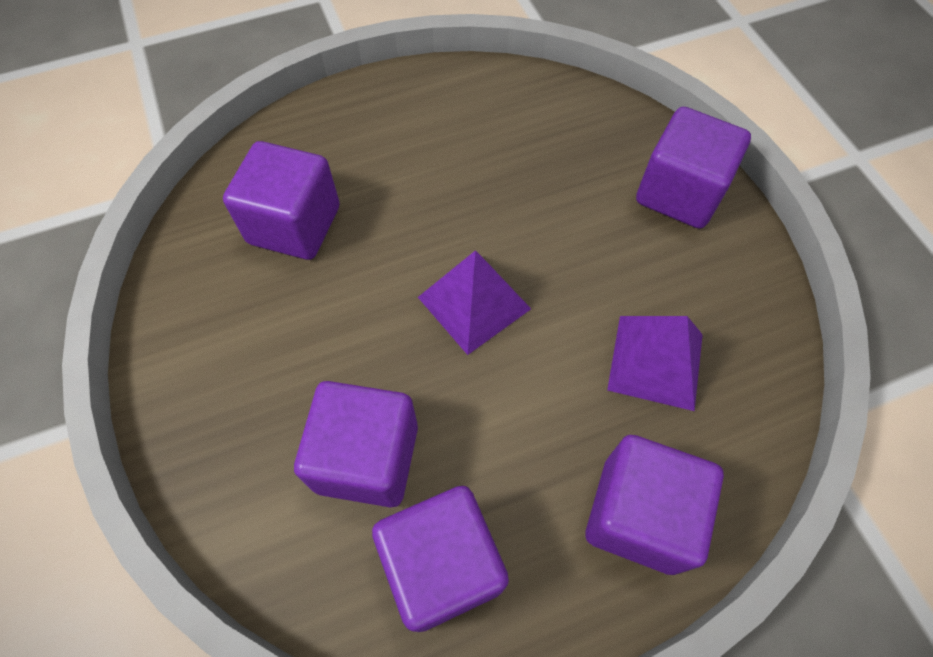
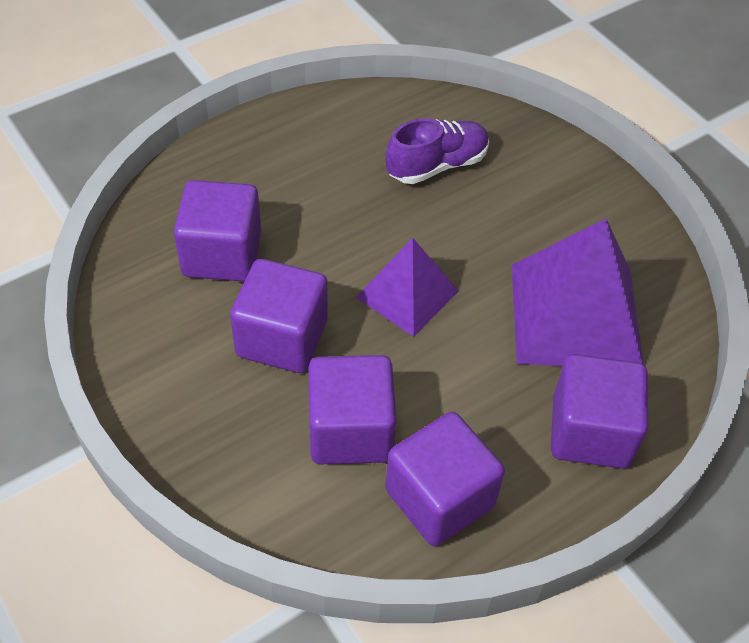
camera: 15 degrees left, 10 degrees down
purple pyramid [607,316,703,411] -> purple pyramid [512,218,643,366], size x1.66
purple cube [636,107,751,229] -> purple cube moved to [230,259,328,373]
none -> purple shoe [386,118,489,184]

